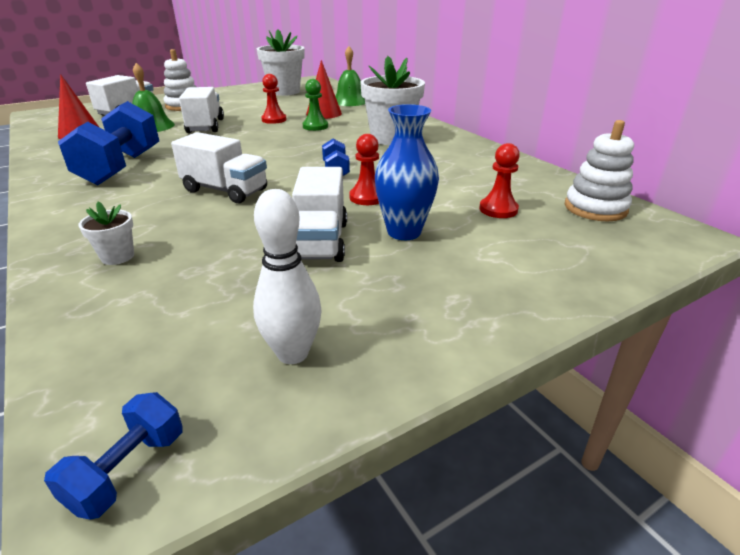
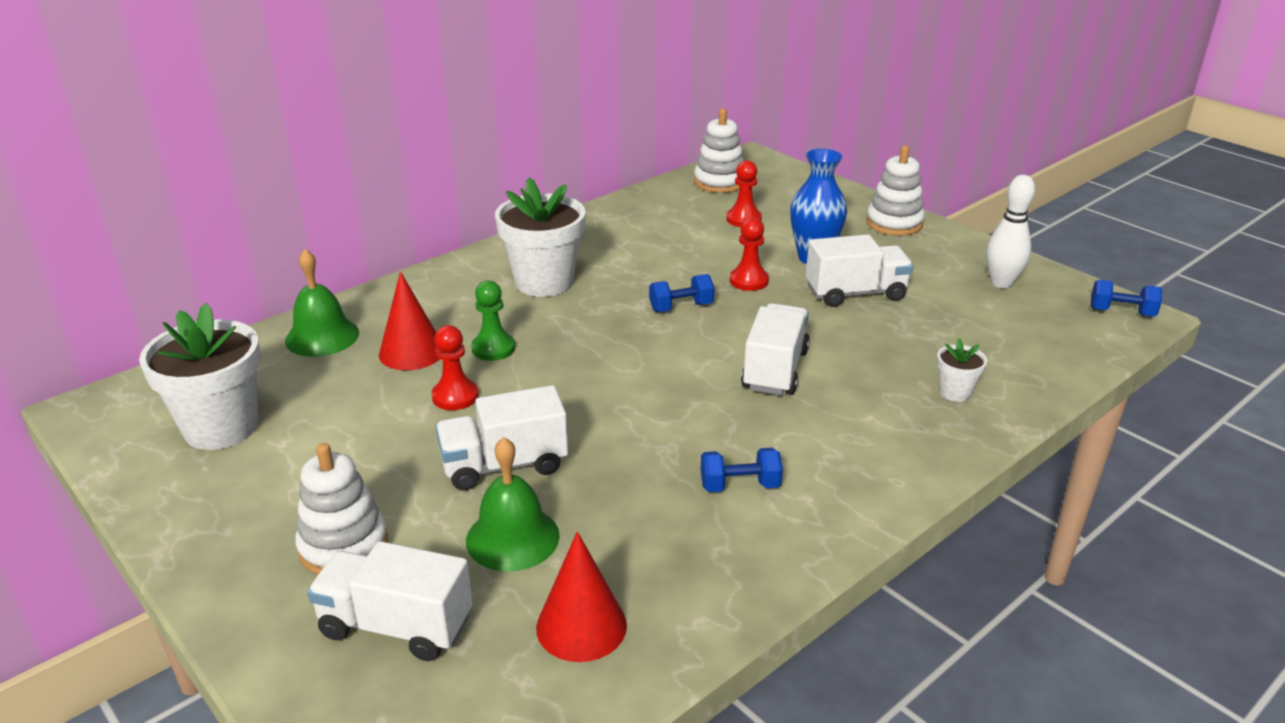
camera: 100 degrees left, 0 degrees up
blue dumbbell [58,101,159,185] -> blue dumbbell [701,448,783,492], size x0.48
none -> white stacking toy [866,145,925,236]

